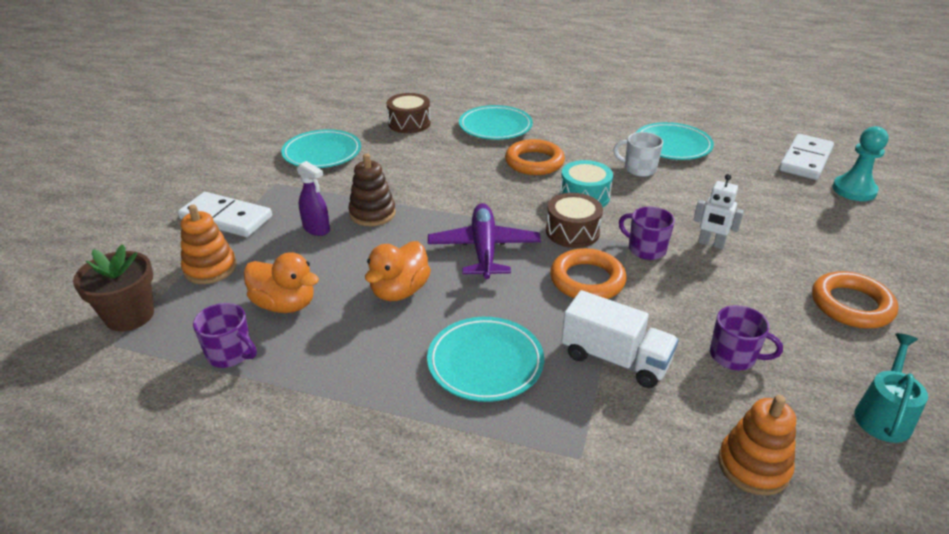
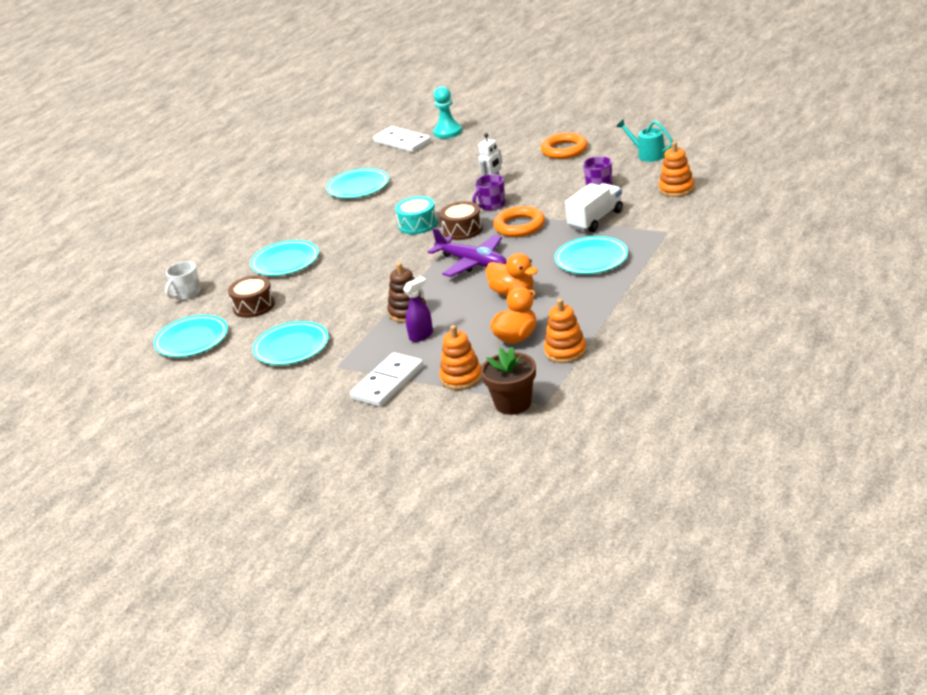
camera: 75 degrees left, 5 degrees down
purple mug [193,303,257,368] -> orange stacking toy [544,299,587,363]
purple plane [428,203,541,279] -> purple plane turned 150 degrees counterclockwise [428,228,507,277]
orange ring [505,139,565,175] -> none
white mug [613,132,663,177] -> white mug moved to [165,261,201,300]
none -> turquoise plate [154,315,228,357]

